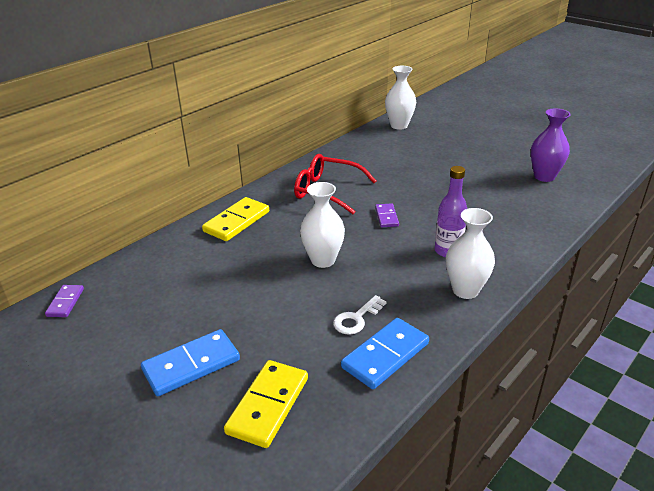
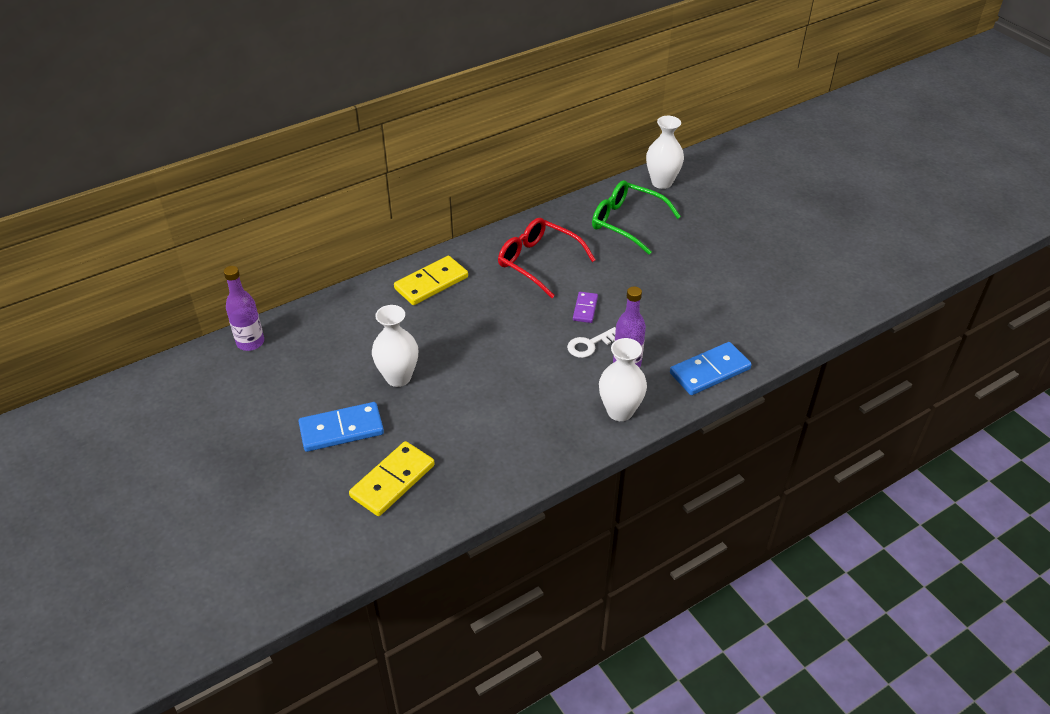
camera: 15 degrees right, 10 degrees up
purple domino [45,285,84,317] -> purple bottle [224,266,264,351]
white vase [300,182,345,268] -> white vase moved to [372,305,418,387]
white key [333,295,387,335] -> white key moved to [567,327,616,358]
blue domino [341,318,429,389] -> blue domino moved to [670,342,752,395]
purple vase [531,109,571,182] -> none
none -> green glasses [592,180,681,255]

